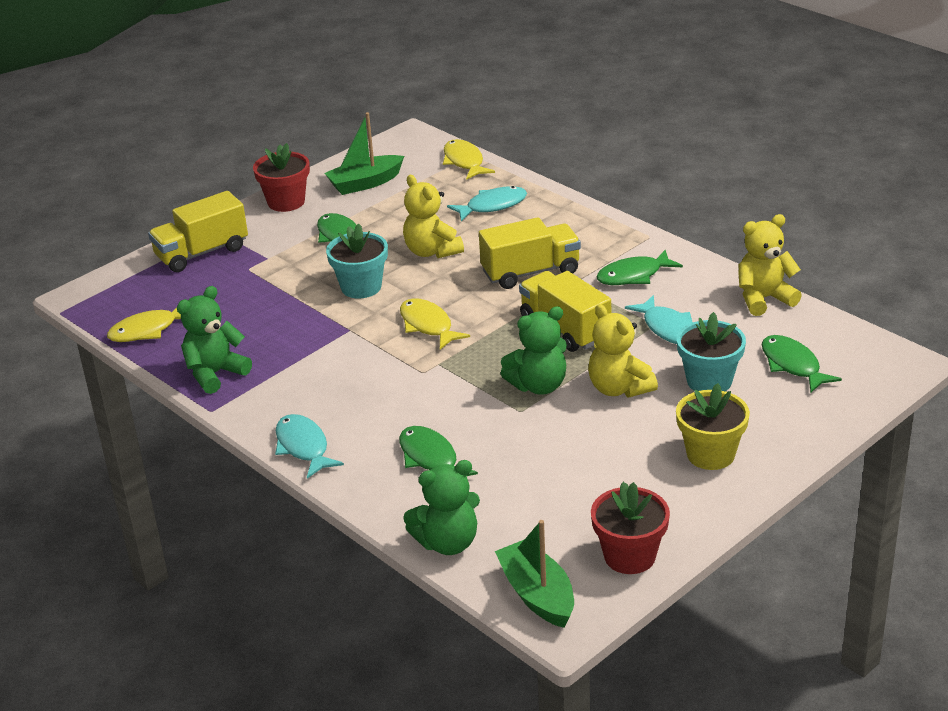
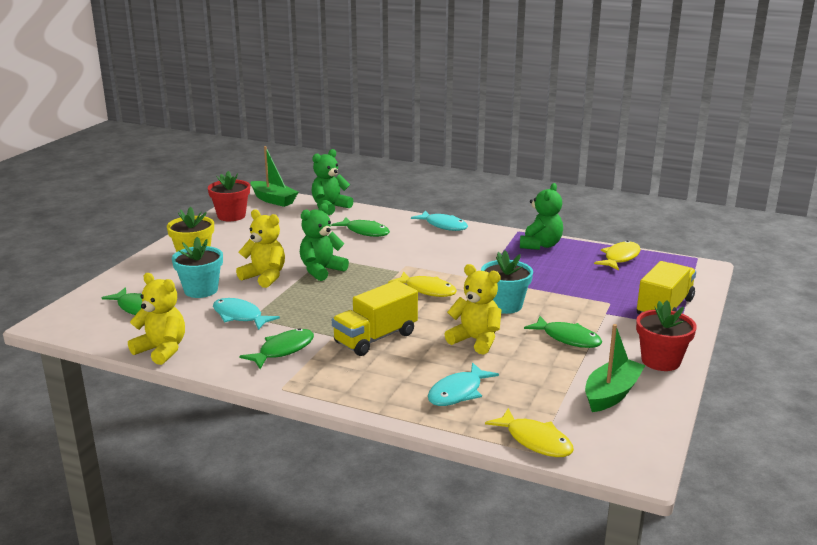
camera: 155 degrees right, 10 degrees down
yellow truck [519,271,611,352] -> none
yellow teddy bear [739,214,802,316] -> yellow teddy bear turned 105 degrees counterclockwise [128,273,185,365]

